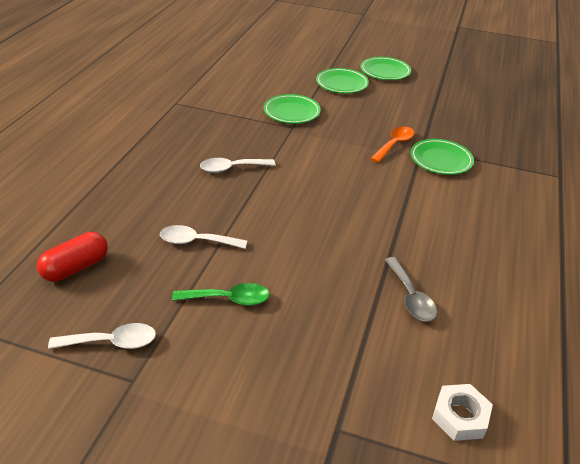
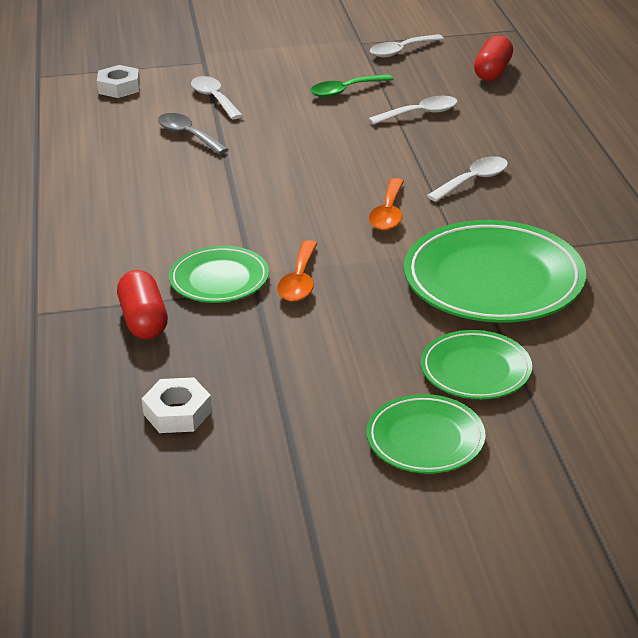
camera: 155 degrees right, 5 degrees down
green plate [264,94,321,124] -> green plate [404,220,586,323], size x1.79
none -> red capsule [117,270,168,339]
none -> white nut [142,377,212,433]
none -> white spoon [191,76,243,119]
none -> orange spoon [368,178,404,231]

